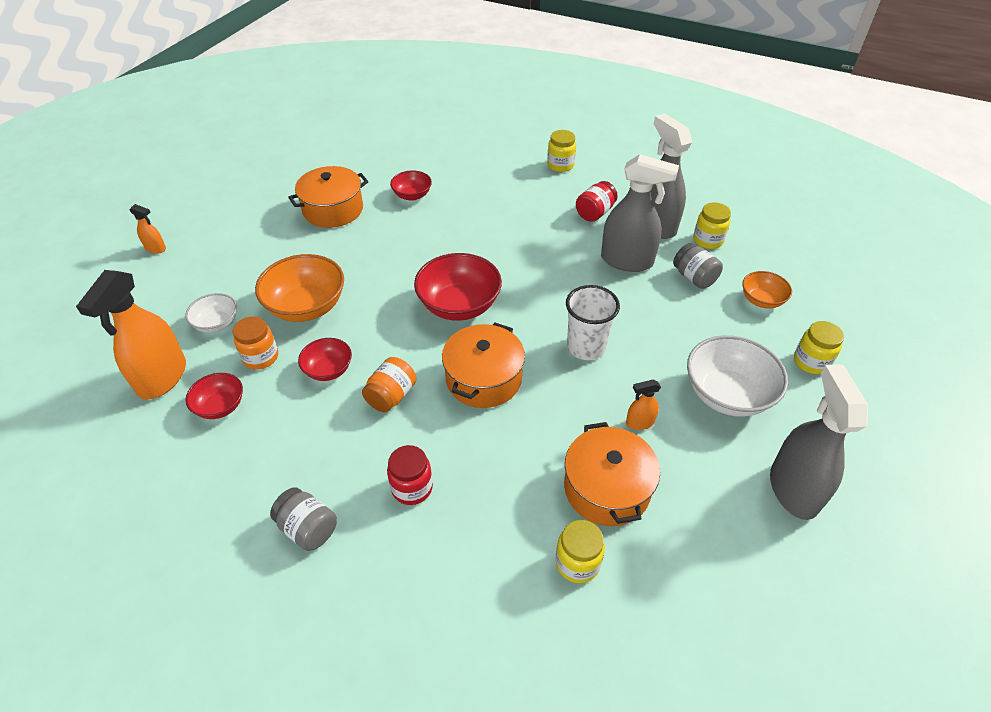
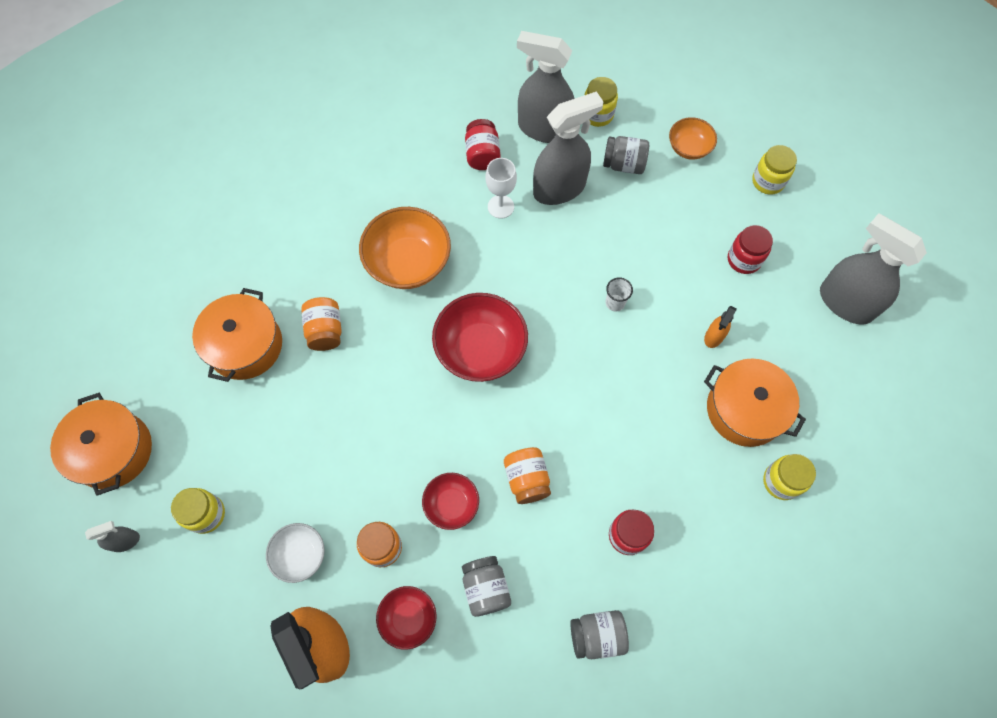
camera: 45 degrees left, 20 degrees up
orange spray bottle [130,204,166,254] -> grey spray bottle [85,521,140,552]
orange bowl [255,254,344,322] -> orange bowl moved to [359,207,451,289]
red bowl [390,171,432,201] -> none
orange pot [442,323,525,408] -> orange pot moved to [50,393,152,496]
yellow jar [547,130,576,172] -> yellow jar moved to [171,488,225,534]
white cup [566,285,620,360] -> white cup [605,277,633,311], size x0.50
white bowl [687,335,788,417] -> red jar [728,225,773,274]
none -> orange jar [301,297,342,351]
none -> grey jar [462,556,511,617]
none -> white goblet [486,158,517,219]

